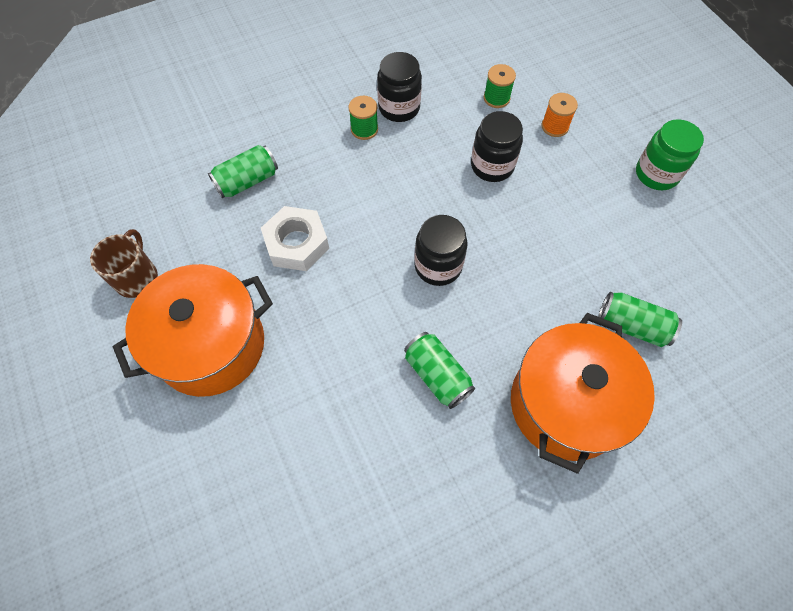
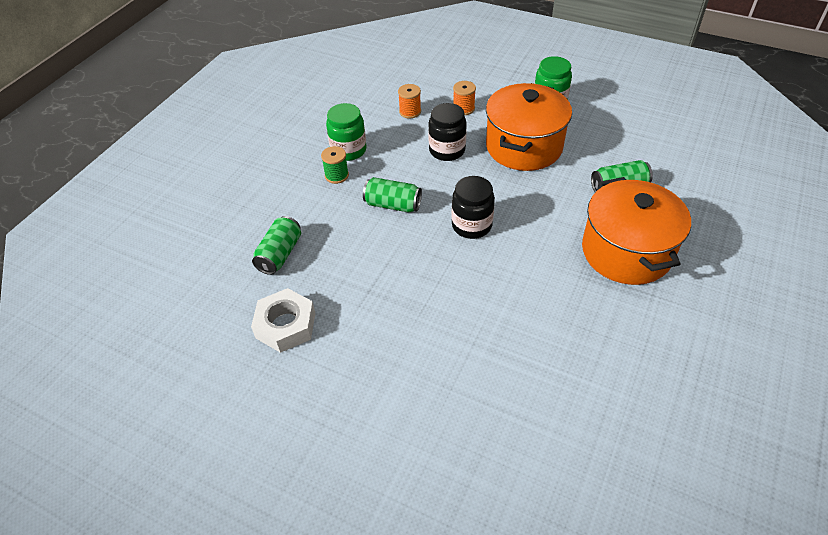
camera: 35 degrees left, 15 degrees down
brown mug [90,229,158,298] -> none
orange pot [113,264,273,397] -> orange pot moved to [486,83,572,171]
white nut [261,206,329,271] -> white nut moved to [251,288,315,353]
black jar [377,52,422,122] -> green jar [326,103,367,161]
green can [404,332,475,409] -> green can moved to [363,177,422,213]
green spool [484,64,516,108] -> orange spool [398,84,421,118]

